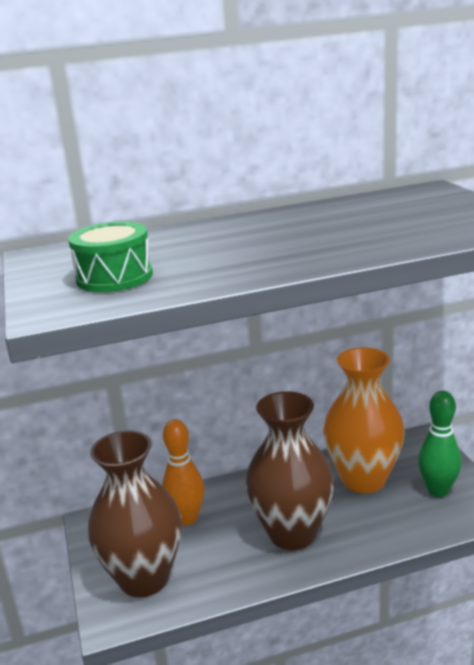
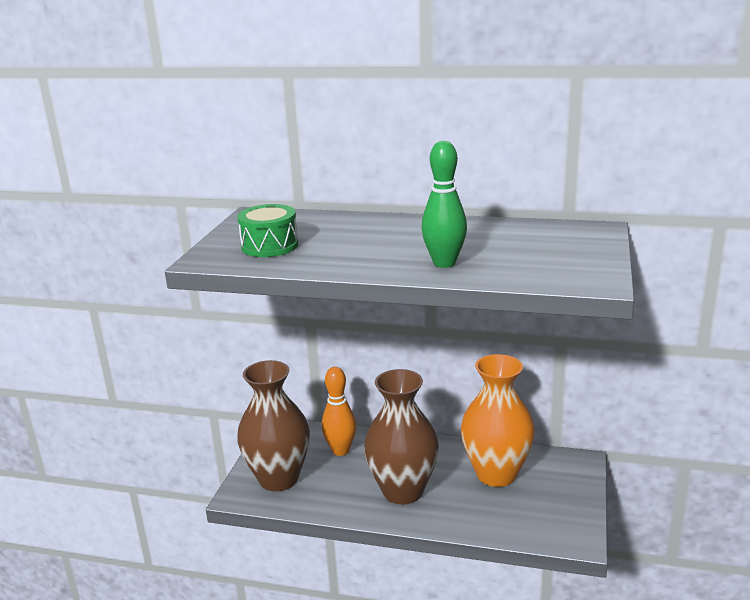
camera: 30 degrees right, 0 degrees up
green bowling pin [418,391,461,497] -> green bowling pin moved to [421,141,467,268]

